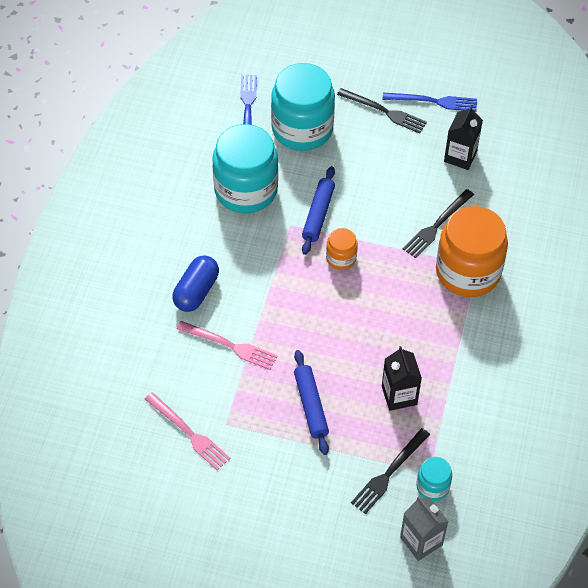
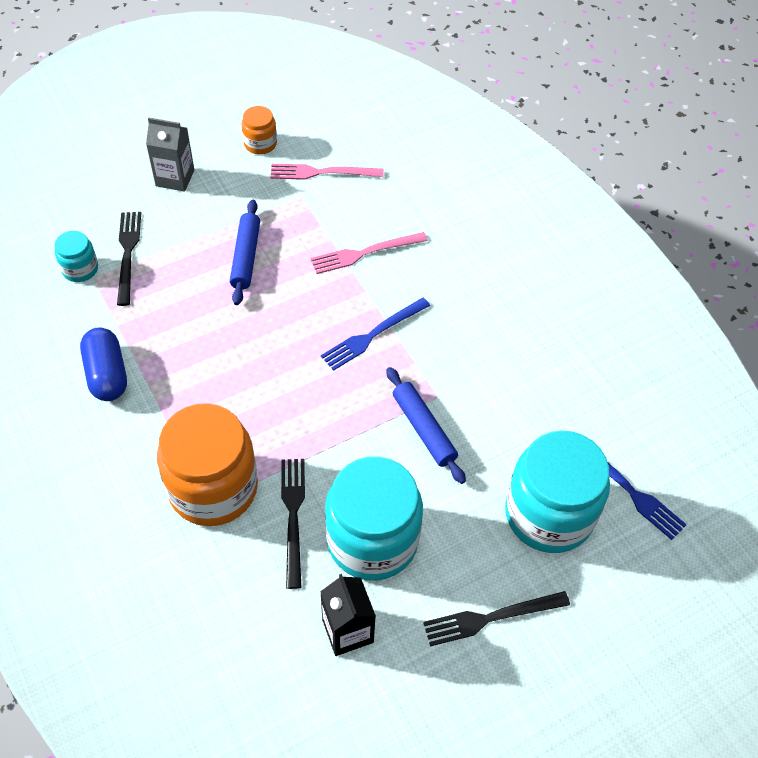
camera: 135 degrees right, 0 degrees up
blue capsule [172,256,219,312] -> blue capsule moved to [80,327,127,401]
turquoise jar [212,124,278,213] -> turquoise jar moved to [325,456,423,581]
blue rolling pin [294,350,329,455] -> blue rolling pin turned 60 degrees clockwise [230,200,260,305]
orange jar [326,228,358,270] -> orange jar moved to [242,106,277,154]
black carton [382,346,422,411] -> none
blue fork [383,93,477,112] -> blue fork moved to [321,298,430,371]
grey carton [400,496,449,561] -> grey carton moved to [146,117,194,192]

